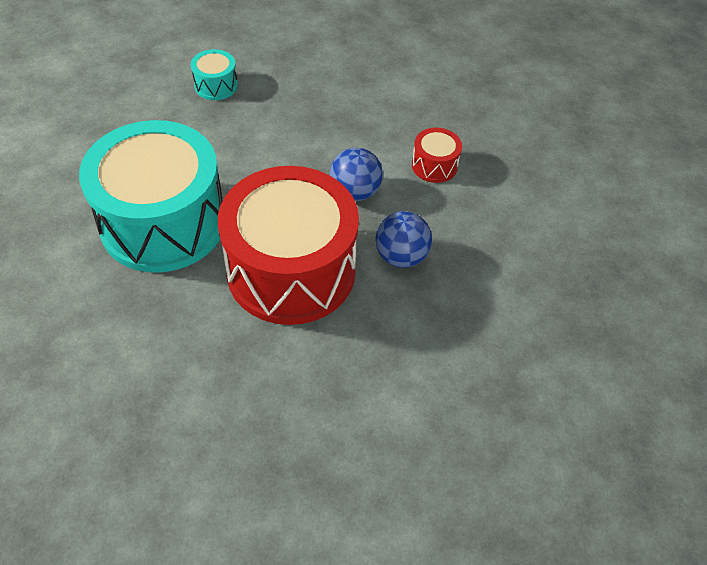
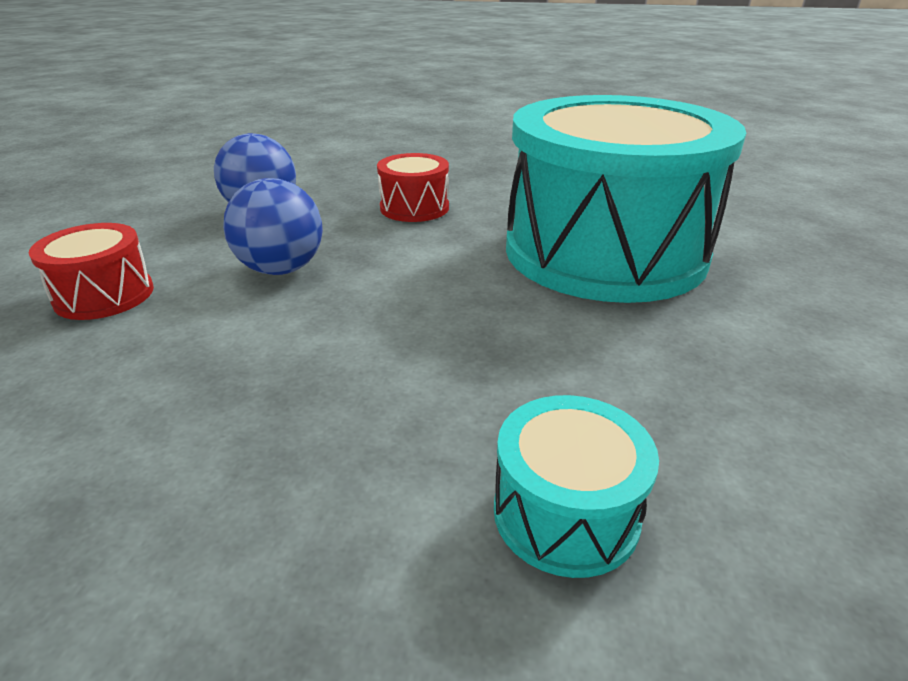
camera: 170 degrees left, 20 degrees down
red drum [218,166,359,325] -> red drum [377,153,449,222], size x0.40

